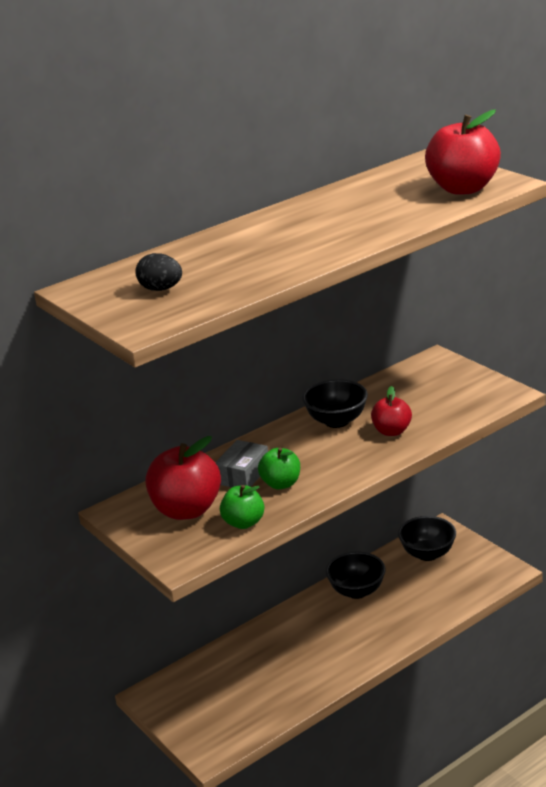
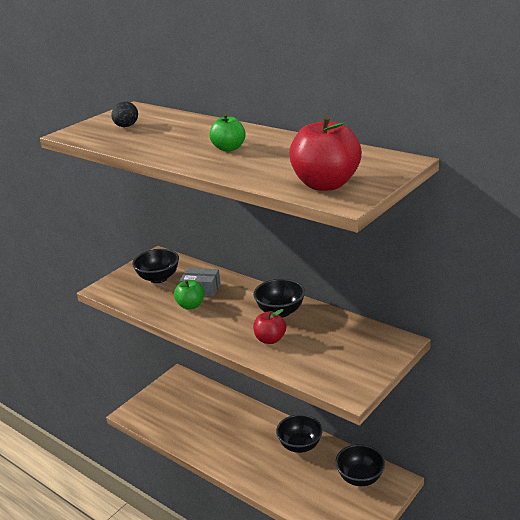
camera: 75 degrees right, 0 degrees up
red apple [145,436,221,520] -> black bowl [132,249,179,283]
green apple [220,485,264,529] -> green apple moved to [209,114,246,152]

